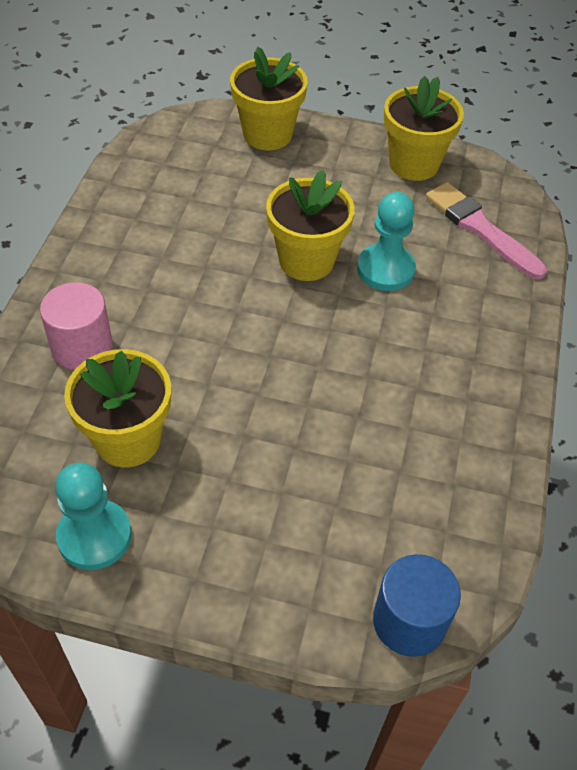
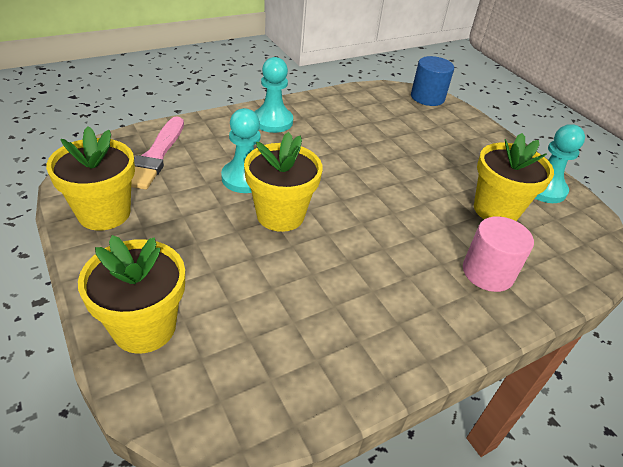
camera: 135 degrees left, 10 degrees down
none -> turquoise pawn [255,57,293,133]

